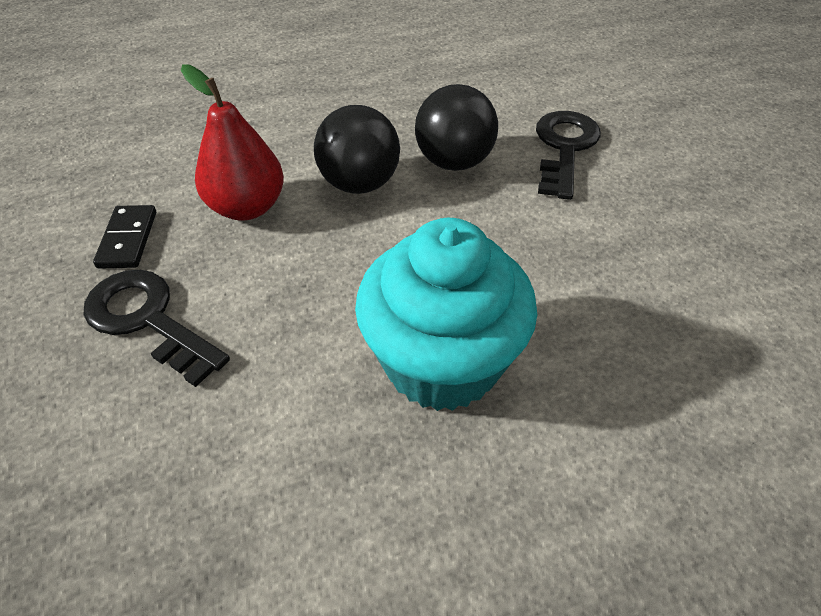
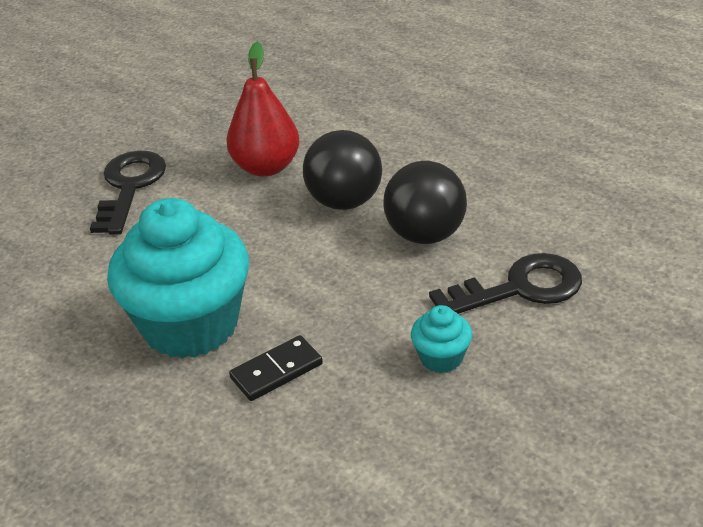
camera: 60 degrees right, 10 degrees down
black domino [93,205,156,269] -> black domino moved to [229,335,323,401]
none -> turquoise cupcake [411,305,472,373]

